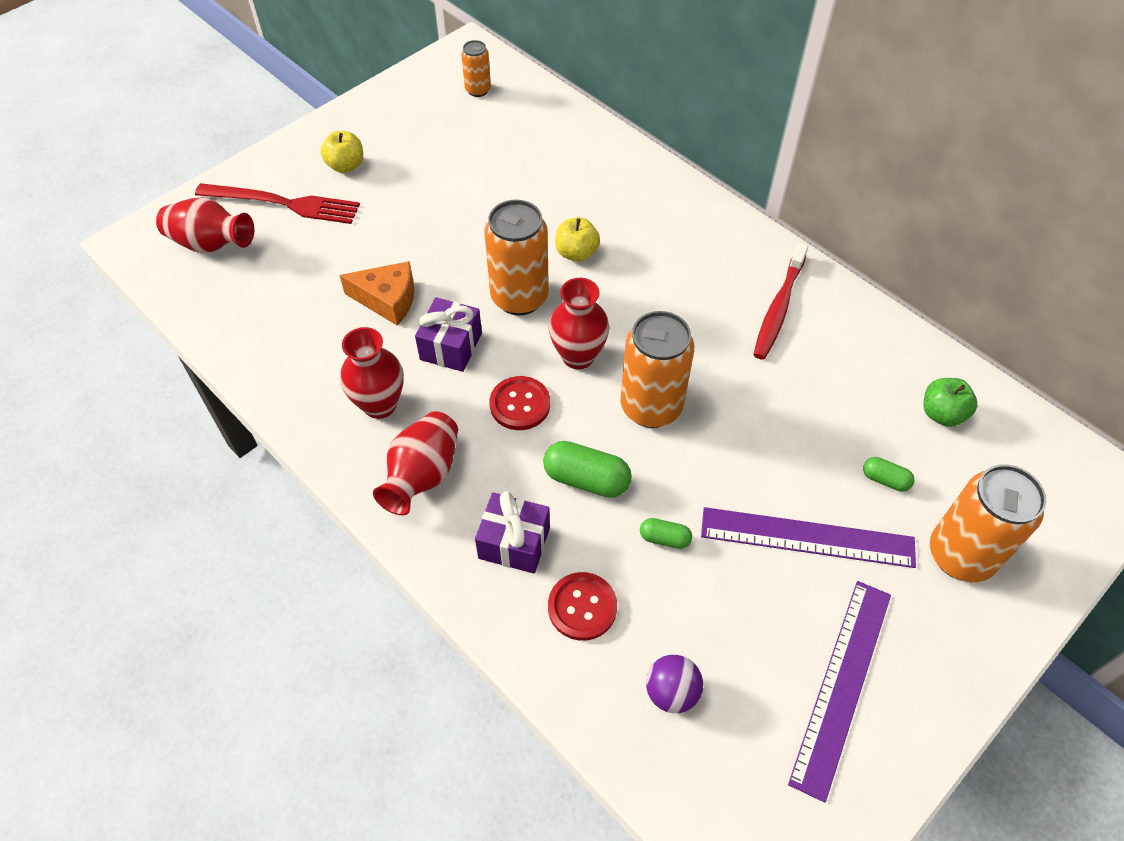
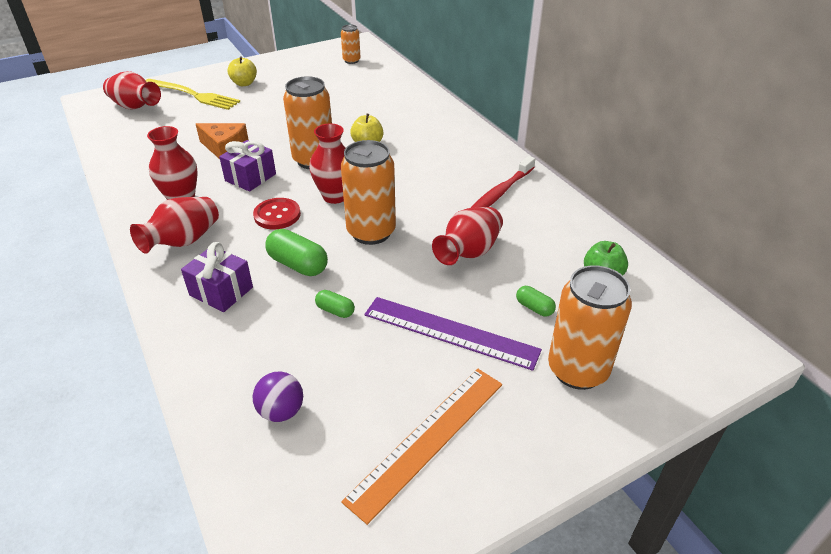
camera: 15 degrees right, 15 degrees down
red fork [195,183,360,224] -> yellow fork [146,79,240,110]
red button [548,572,617,641] -> none
purple ruler [788,581,891,803] -> orange ruler [341,369,502,525]
none -> red vase [432,207,503,265]

